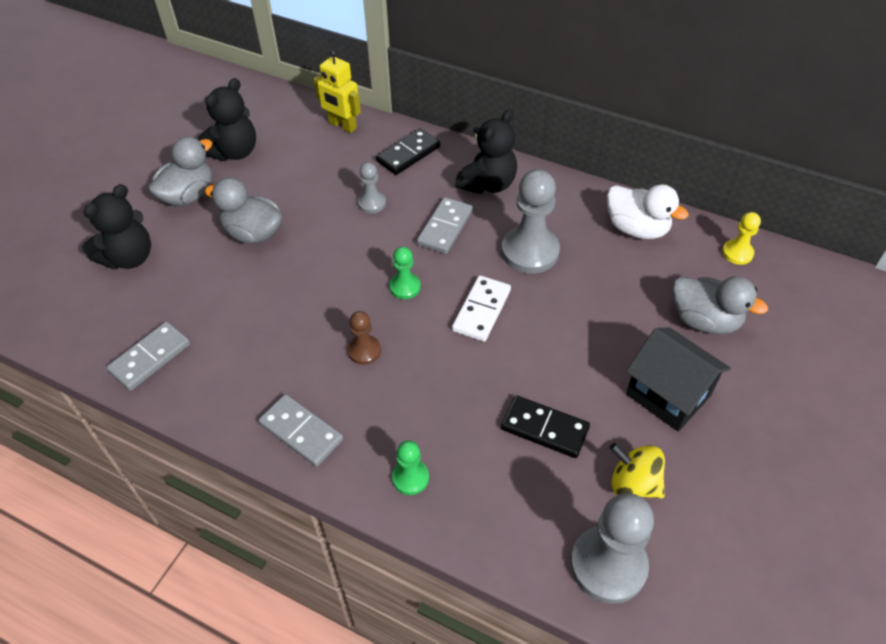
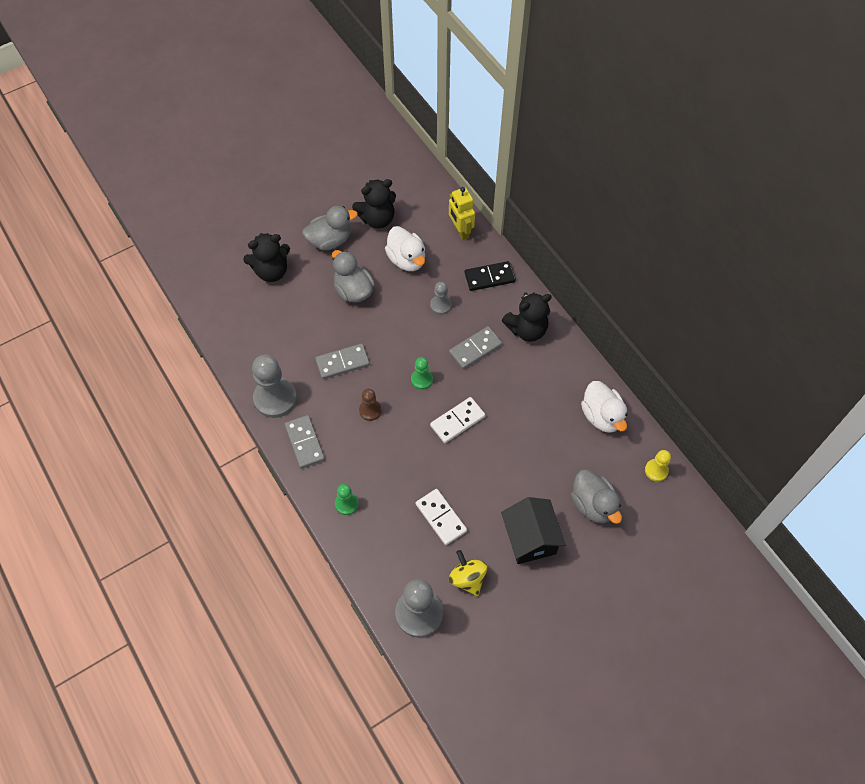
camera: 30 degrees right, 10 degrees up
grey domino [106,322,190,391] -> grey domino moved to [315,344,370,379]
black domino [501,395,590,458] -> white domino [416,489,467,545]
grey pawn [502,169,560,274] -> grey pawn moved to [252,355,297,418]
none -> white duck [385,226,425,271]

